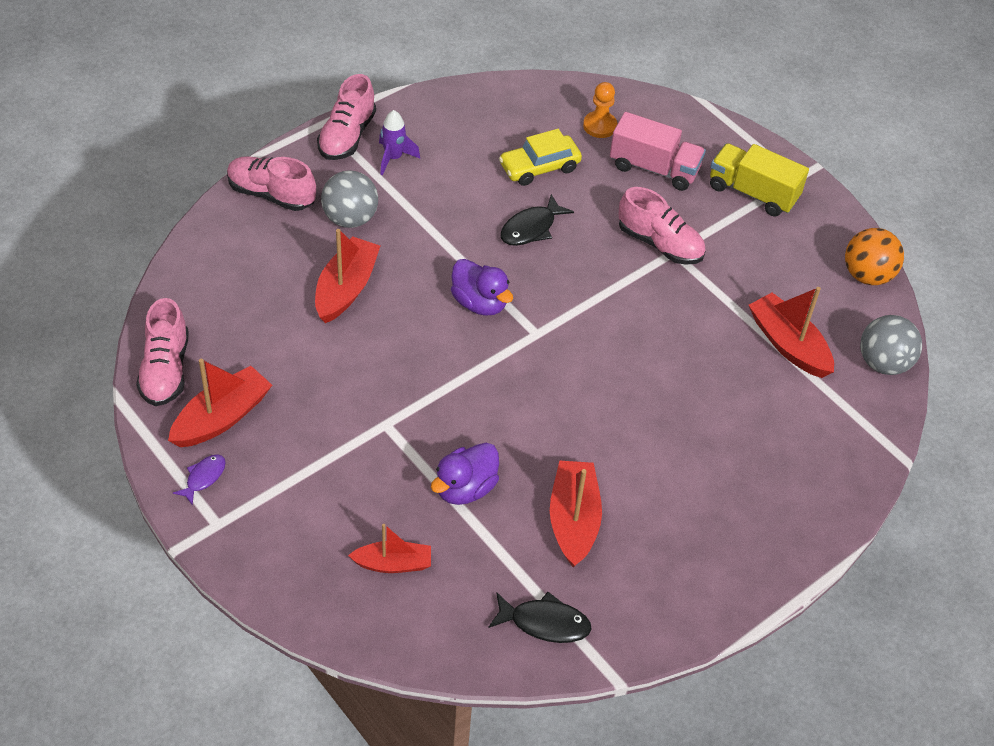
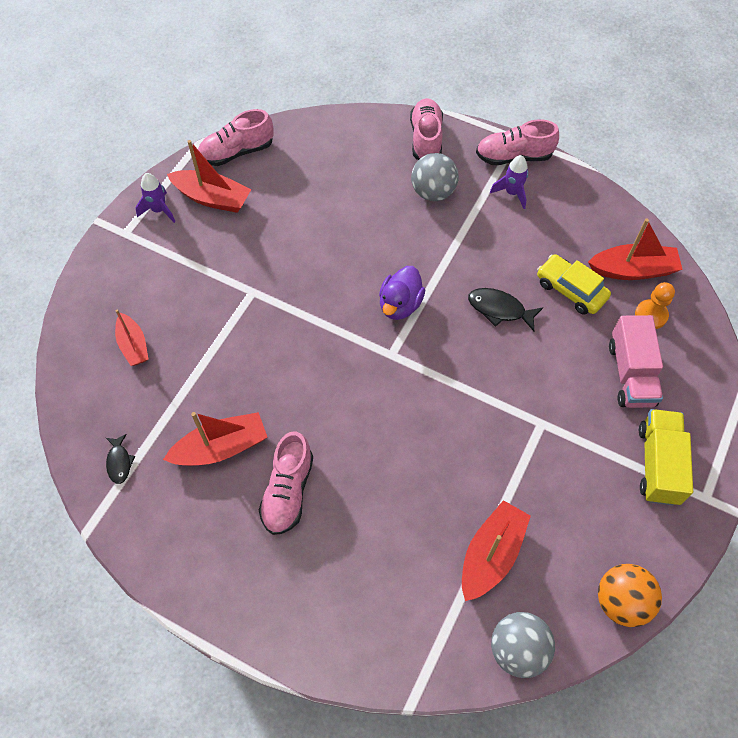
camera: 70 degrees right, 10 degrees up
purple fish [173,455,226,505] -> purple rocket [135,173,176,223]
red boat [315,229,380,323] -> red boat moved to [588,219,683,280]
purple duck [431,443,499,505] -> none
black fish [488,592,592,643] -> black fish [106,434,135,484], size x0.65
pink shoe [618,187,706,265] -> pink shoe moved to [259,432,313,535]

